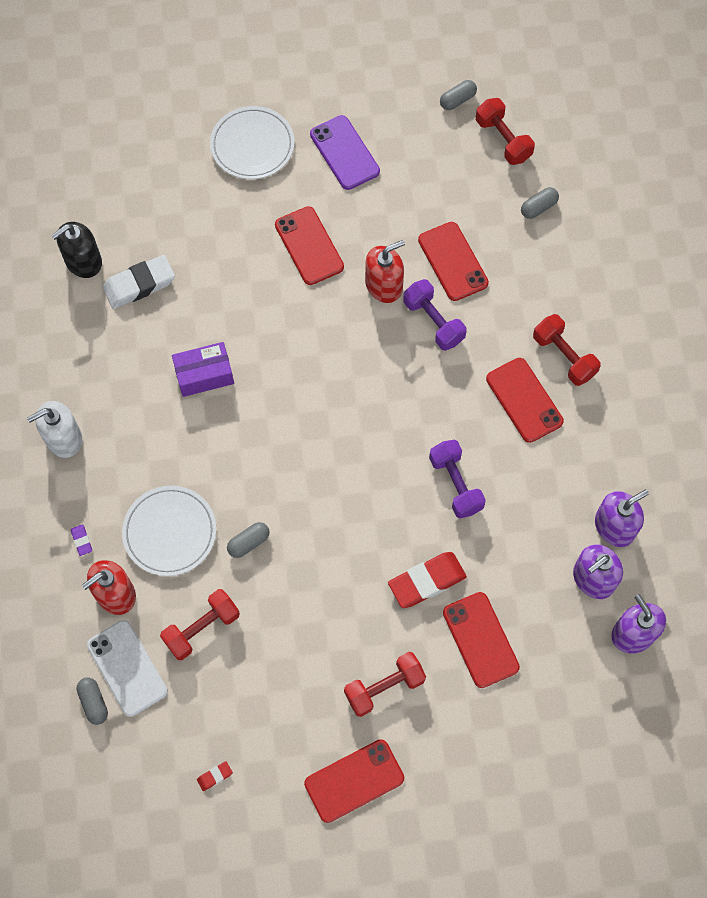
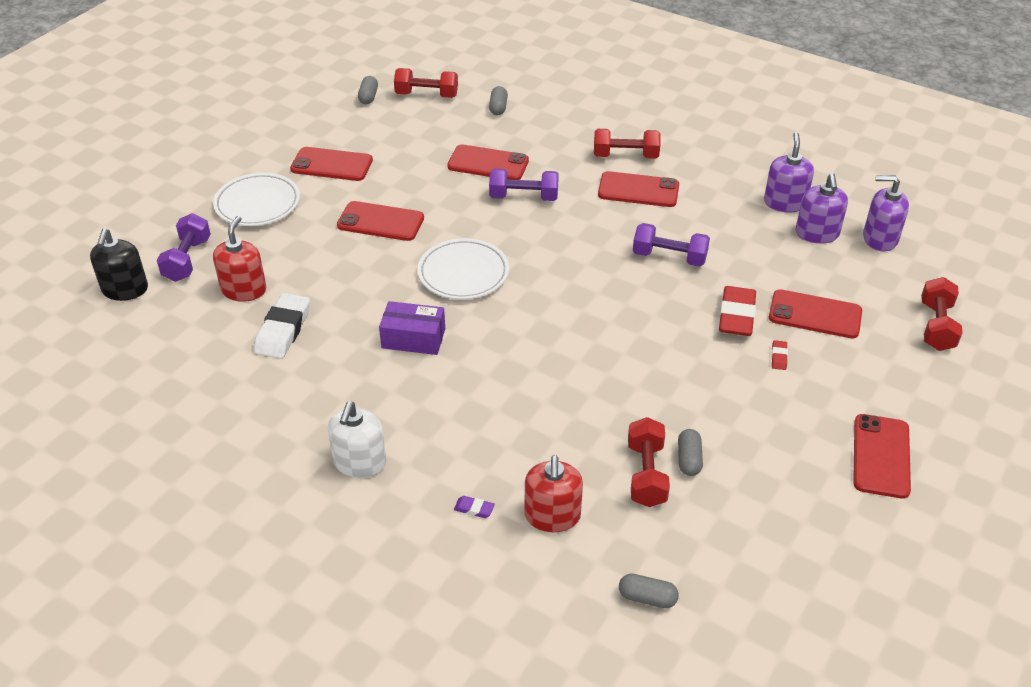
camera: 50 degrees left, 25 degrees down
black soap dispenser [51,222,102,278] -> black soap dispenser moved to [90,228,148,301]
white phone [87,620,168,717] -> none
white plate [122,486,216,576] -> white plate moved to [418,238,509,299]
purple box [172,342,234,397] -> purple box turned 75 degrees clockwise [379,301,445,355]
red eraser [197,761,233,791] -> red eraser moved to [771,340,788,370]
grey capsule [227,522,270,558] -> grey capsule moved to [678,429,703,476]
purple phone [310,115,380,190] -> red phone [290,147,373,181]
red dumbbell [344,652,426,717] -> red dumbbell moved to [921,277,963,351]
red soap dispenser [365,240,405,303] -> red soap dispenser moved to [213,216,267,302]
none -> purple dumbbell [157,213,211,282]

